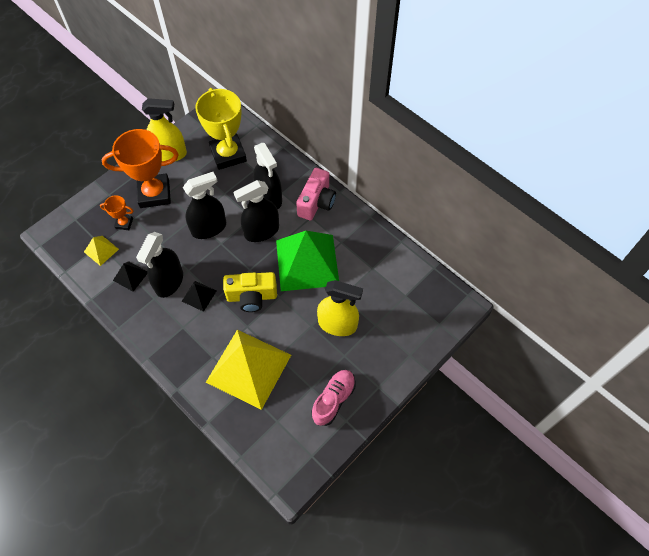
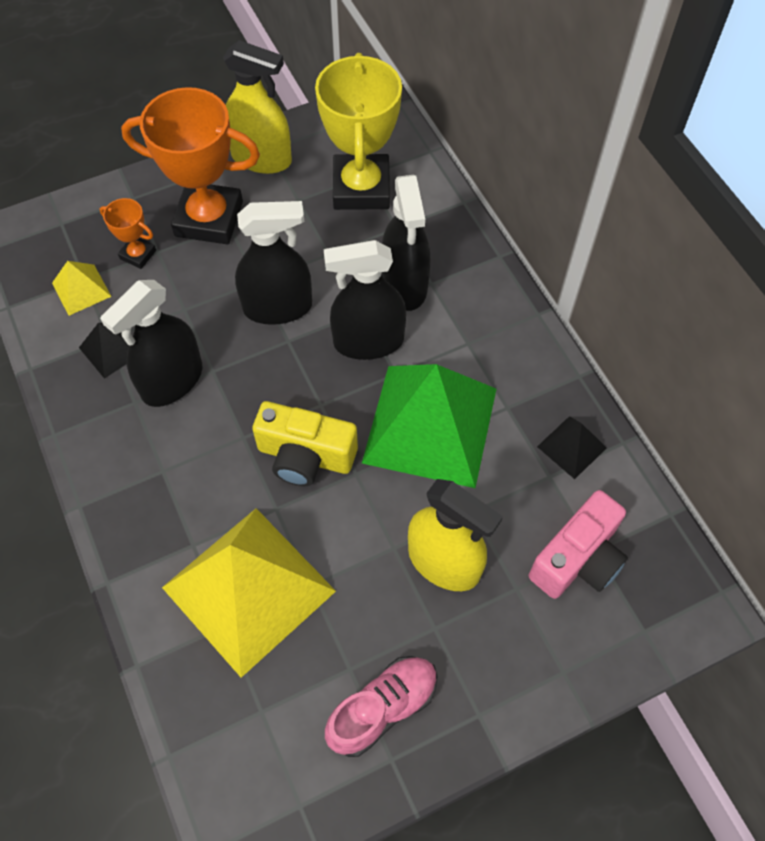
camera: 20 degrees right, 0 degrees up
black pyramid [182,281,216,312] -> black pyramid moved to [537,416,607,479]
pink camera [296,168,336,221] -> pink camera moved to [529,490,628,599]

